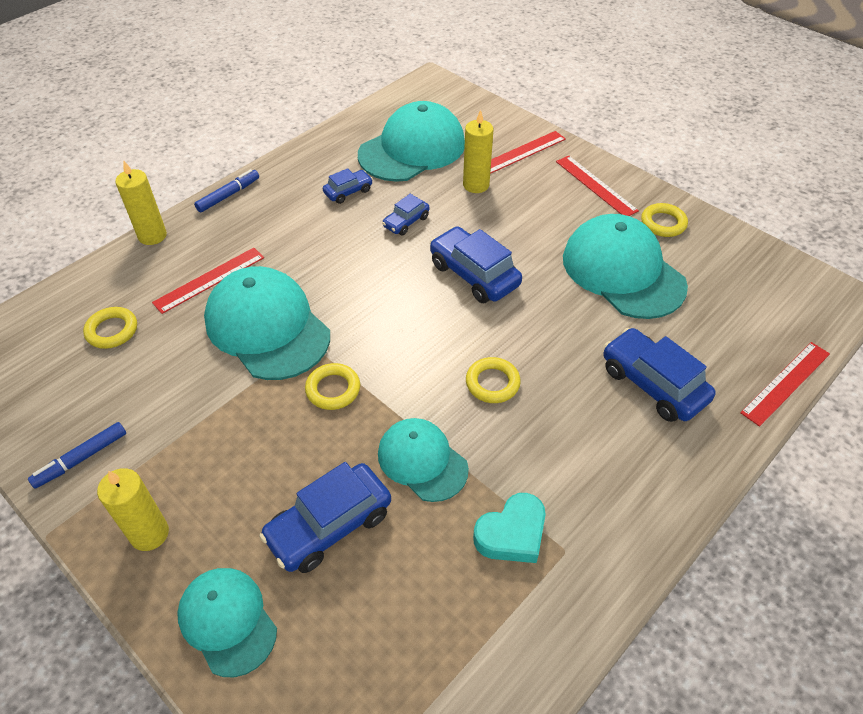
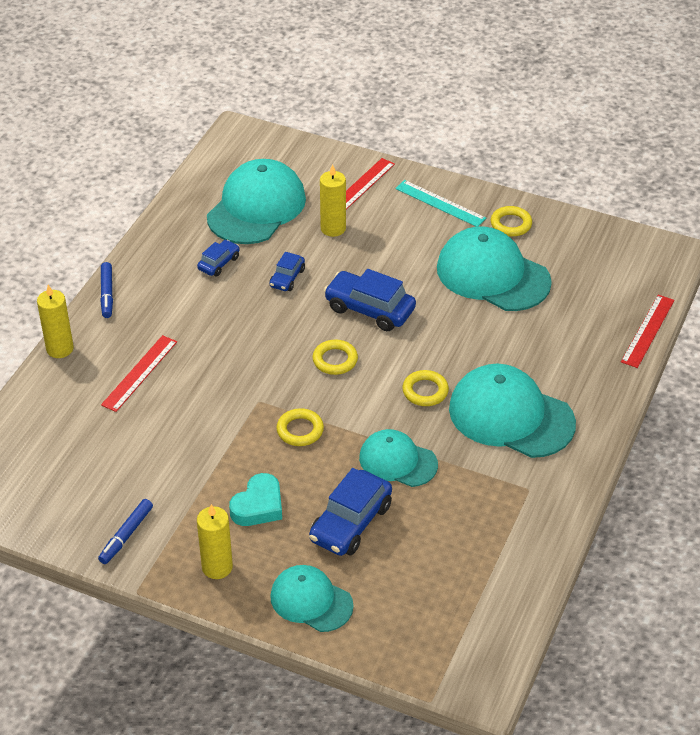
camera: 20 degrees left, 5 degrees down
yellow ring [83,307,137,349] -> yellow ring moved to [312,340,358,375]
blue marker [194,169,259,212] -> blue marker turned 150 degrees clockwise [100,262,113,318]
turquoise cap [204,266,330,380] -> turquoise cap moved to [449,364,576,458]
turquoise heart [473,493,546,563] -> turquoise heart moved to [229,473,282,526]
red ruler [556,156,639,216] -> turquoise ruler [395,180,486,227]
blue car [603,328,716,422] -> none

